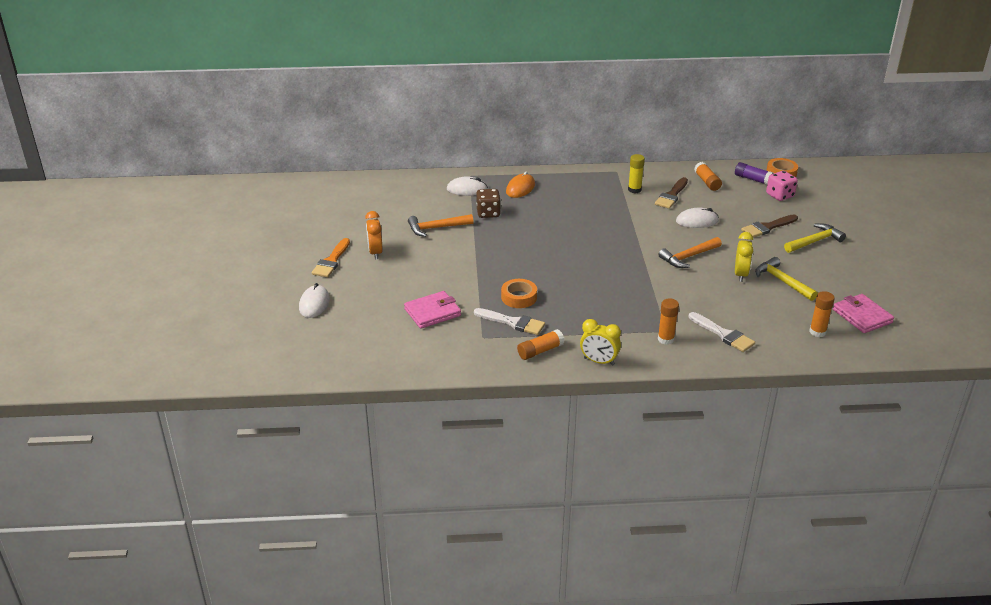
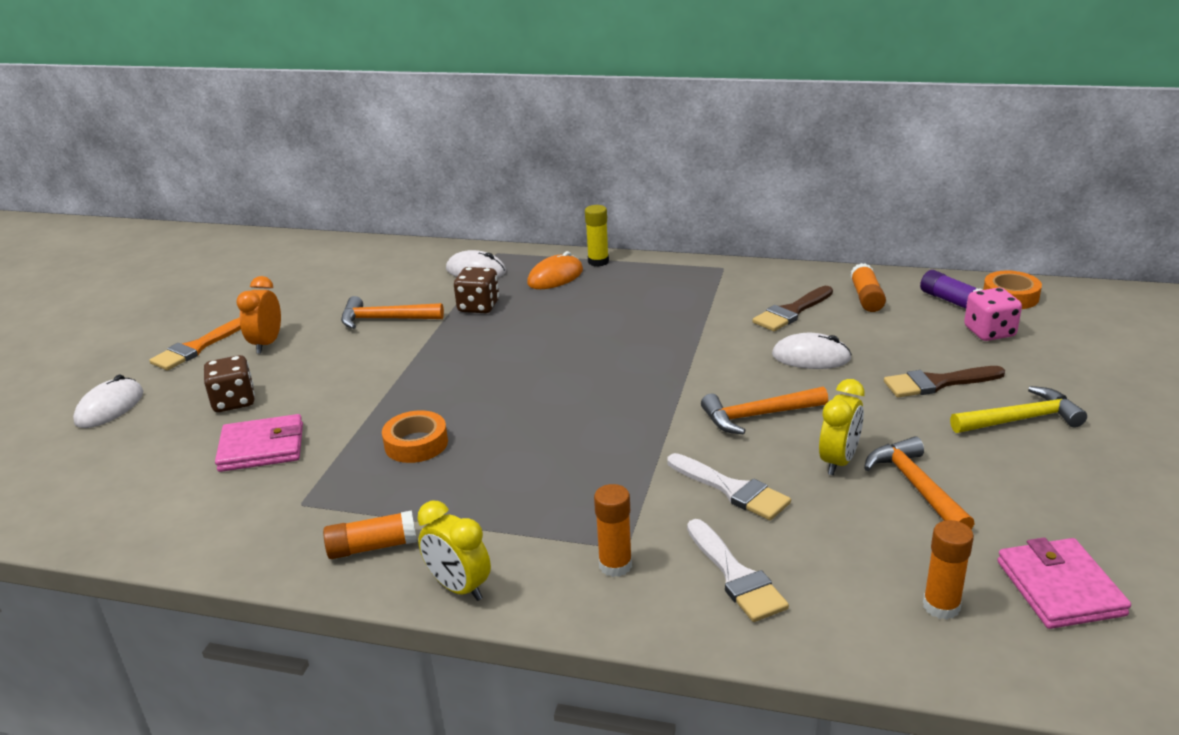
camera: 20 degrees right, 5 degrees down
white brush [474,308,545,335] -> white brush moved to [668,453,791,520]
yellow glue stick [628,154,645,193] -> yellow glue stick moved to [585,205,609,267]
yellow hammer [755,257,818,301] -> orange hammer [864,436,975,530]
none -> brown dice [204,355,255,412]

